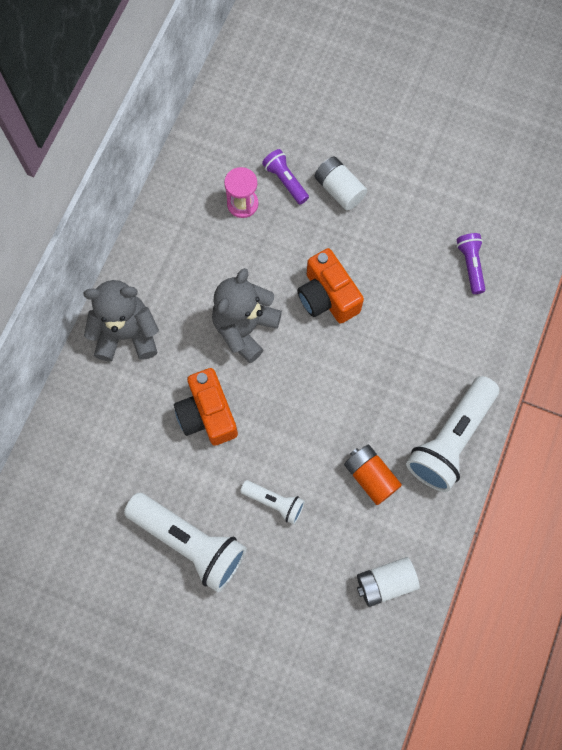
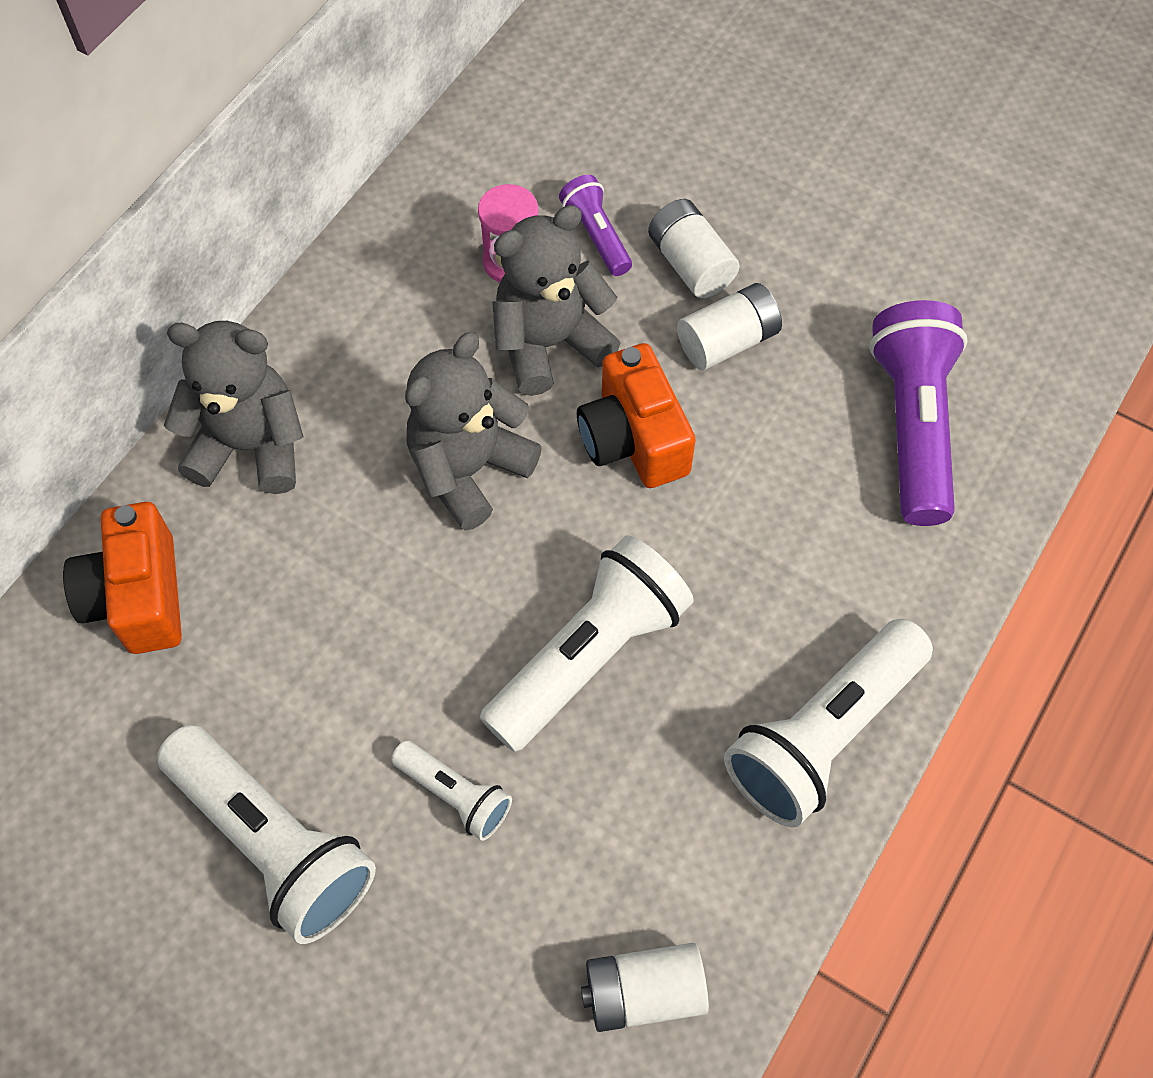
camera: 10 degrees right, 10 degrees down
orange camera [174,368,238,446] -> orange camera moved to [63,502,182,654]
orange battery [344,445,402,505] -> none
purple flashlight [457,233,486,294] -> purple flashlight [869,300,968,526], size x1.93
none -> white flashlight [480,535,694,752]
none -> grey teddy bear [492,205,620,396]
none -> white battery [677,283,782,370]

